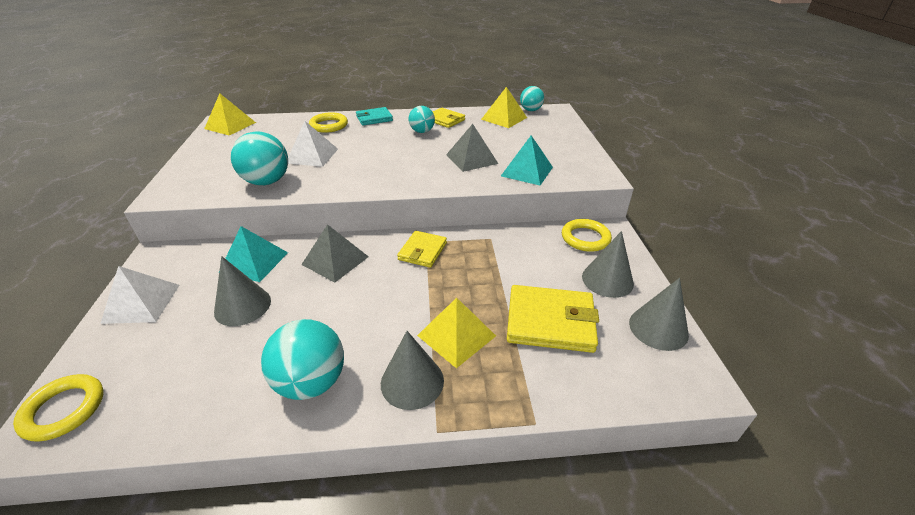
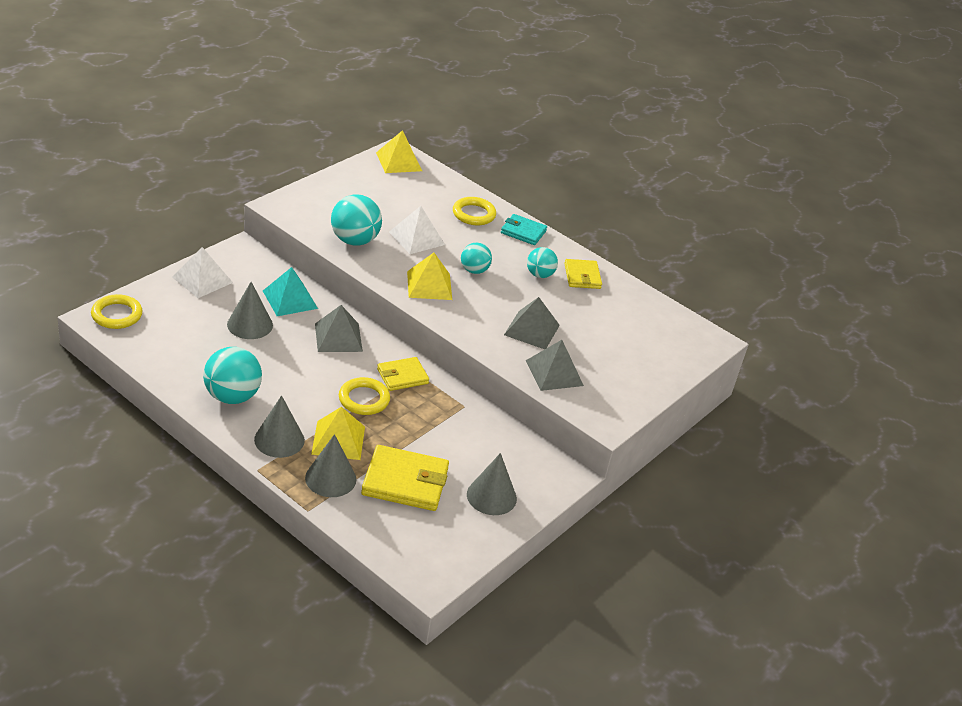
camera: 40 degrees right, 0 degrees up
yellow pyramid [481,87,527,128] -> yellow pyramid moved to [407,253,452,300]
turquoise pyramid [501,135,553,185] -> grey pyramid [526,340,584,391]
yellow wallet [507,285,599,353] -> yellow wallet turned 45 degrees counterclockwise [361,445,449,511]
turquoise ball [520,86,544,111] -> turquoise ball moved to [461,243,492,274]
yellow ring [562,219,612,252] -> yellow ring moved to [339,377,390,415]
grey cone [629,278,689,351] -> grey cone moved to [305,434,356,497]

